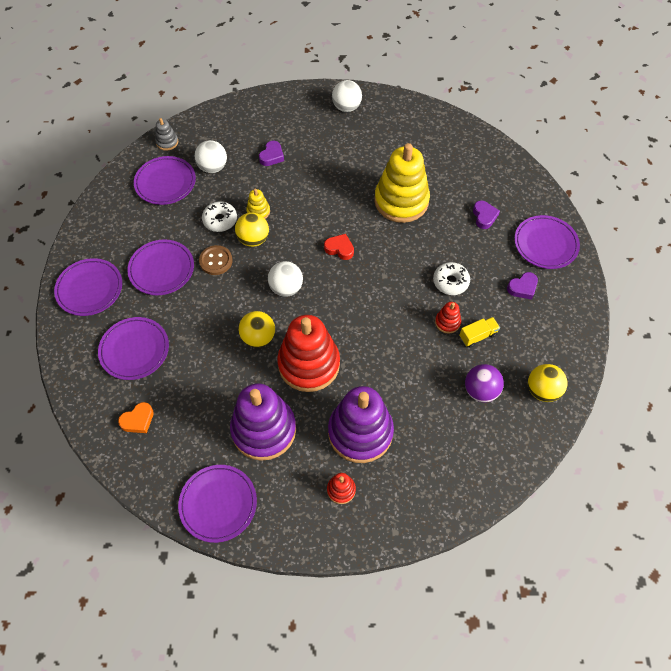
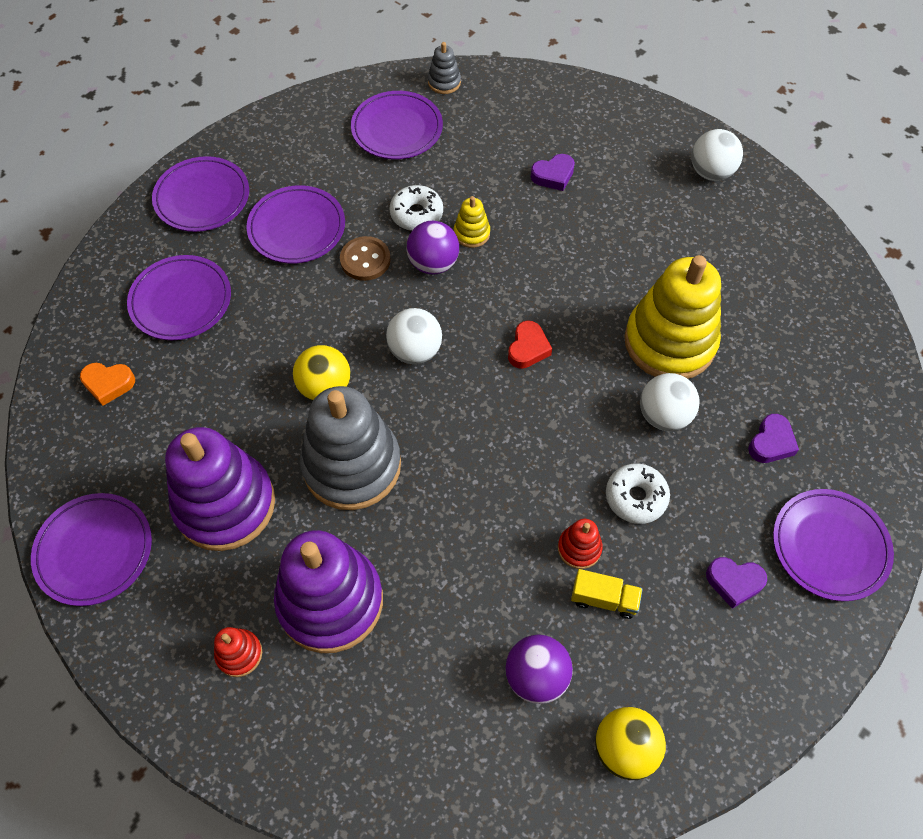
camera: 40 degrees right, 0 degrees up
white ball [194,140,227,173] -> white ball moved to [640,373,700,431]
yellow ball [235,212,269,247] -> purple ball [407,221,459,275]
red stacking toy [277,315,340,392] -> grey stacking toy [300,386,401,510]
red heart [324,234,354,260] -> red heart turned 45 degrees clockwise [508,320,552,369]

